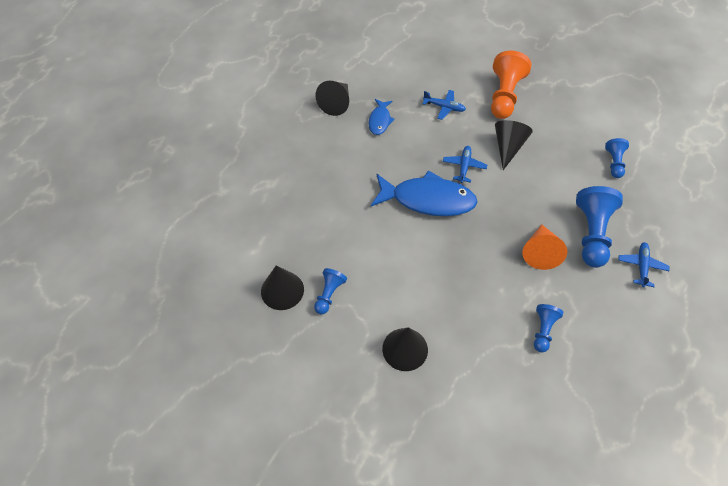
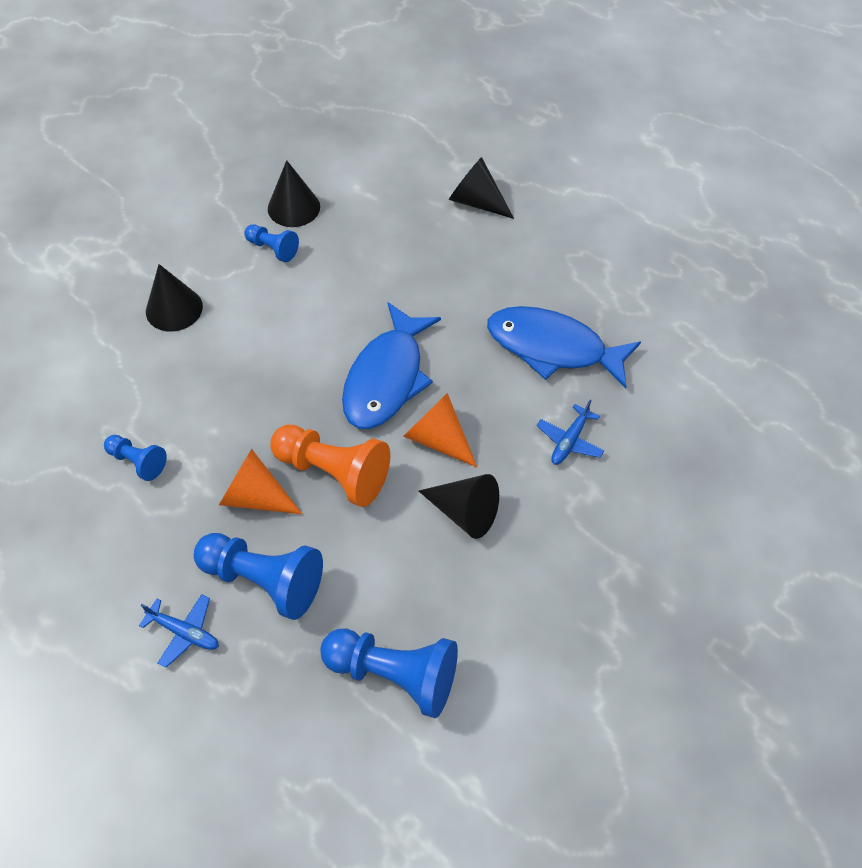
camera: 100 degrees right, 0 degrees up
black cone [315,81,349,116] -> black cone moved to [449,157,514,219]
blue fish [369,99,395,135] -> blue fish [487,306,641,389], size x1.97
blue plane [443,146,487,183] -> orange cone [403,393,477,467]
orange pawn [491,51,531,119] -> orange pawn moved to [270,425,390,507]
blue pawn [605,138,629,178] -> blue pawn [320,629,458,718], size x1.84

